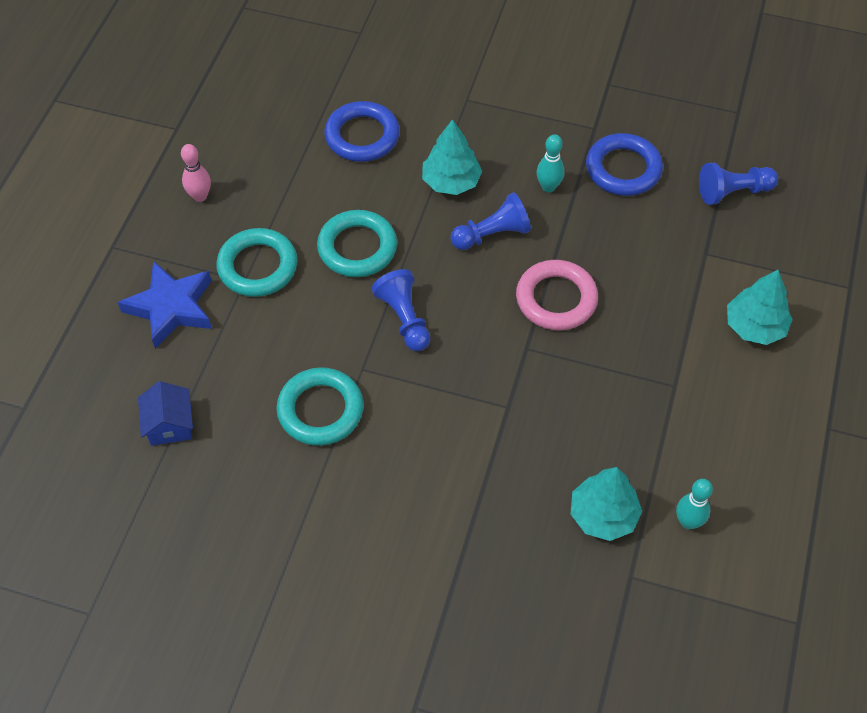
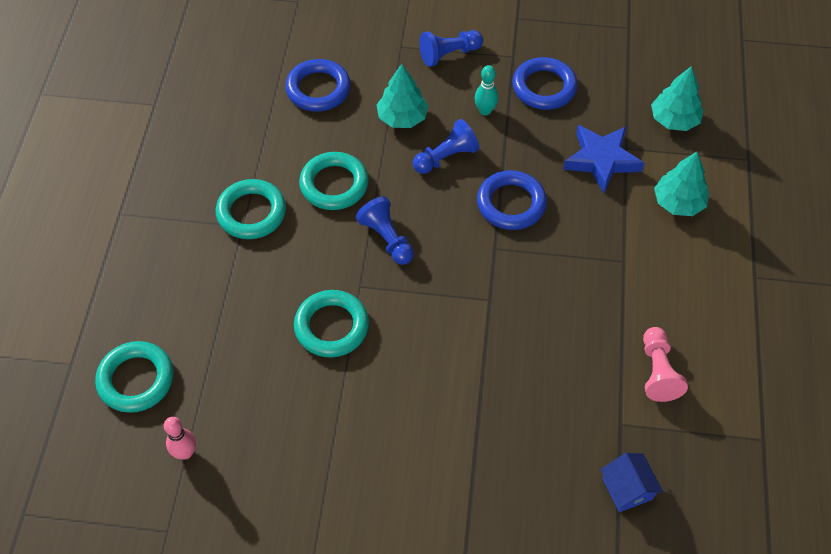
camera: 10 degrees left, 0 degrees up
blue star [118,261,212,349] -> blue star moved to [563,125,644,193]
blue house [138,381,193,446] -> blue house moved to [600,453,663,512]
pink bowling pin [181,144,211,202] -> pink bowling pin moved to [164,417,196,460]
pink ring [516,260,598,331] -> blue ring [477,170,547,230]
turquoise tree [571,467,642,541] -> turquoise tree moved to [651,66,704,131]
turquoise bowling pin [676,479,713,529] -> pink pawn [643,327,688,402]
blue pawn [699,163,778,205] -> blue pawn moved to [419,30,483,67]
none -> turquoise ring [95,341,173,413]

